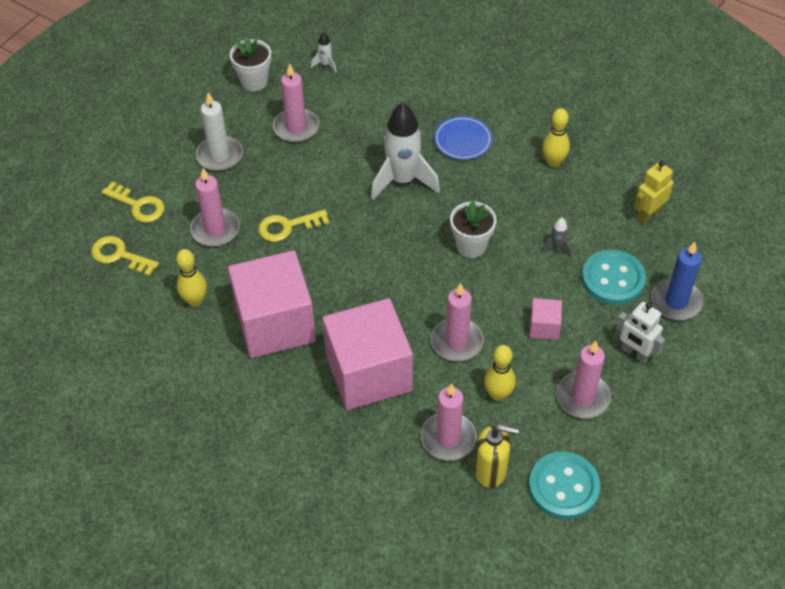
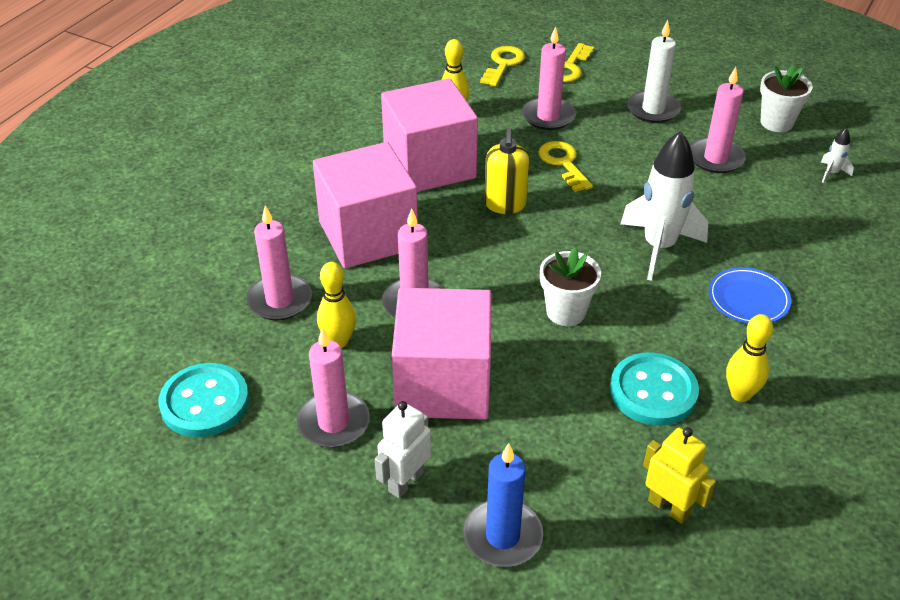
camera: 85 degrees right, 10 degrees down
yellow soap dispenser [475,425,519,488] -> yellow soap dispenser moved to [485,128,529,214]
pink cube [529,298,562,340] -> pink cube [392,288,491,420], size x2.35
grey rocket [541,218,572,258] -> none
turquoise button [582,249,646,305] -> turquoise button moved to [610,352,699,426]

